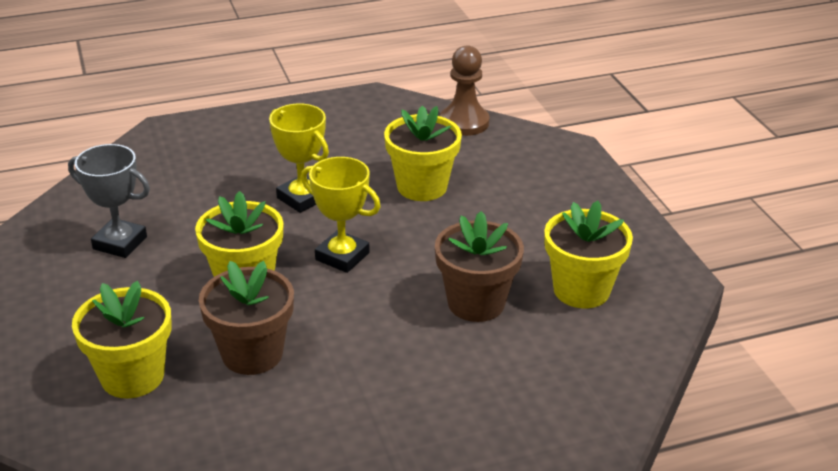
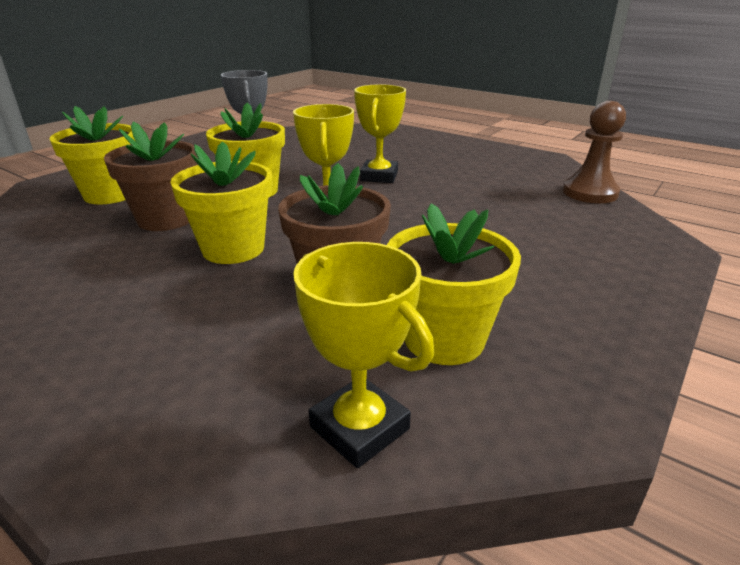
camera: 55 degrees right, 5 degrees down
yellow flower pot [384,106,462,201] -> yellow flower pot moved to [170,141,273,264]
none -> yellow trophy [293,242,434,468]

